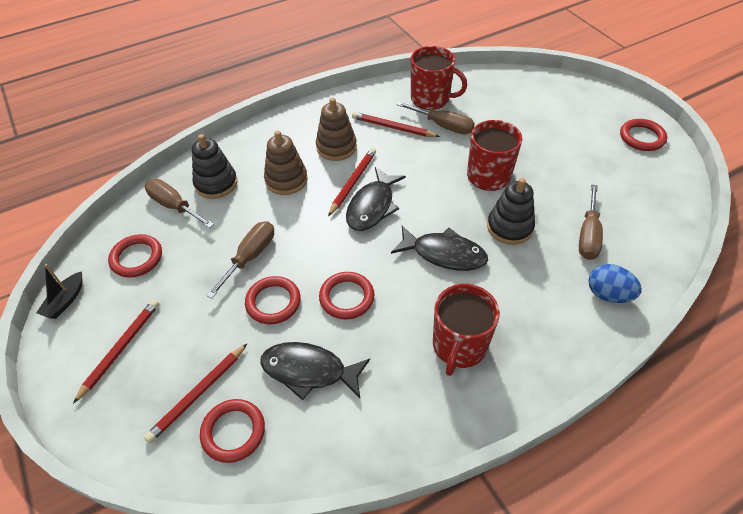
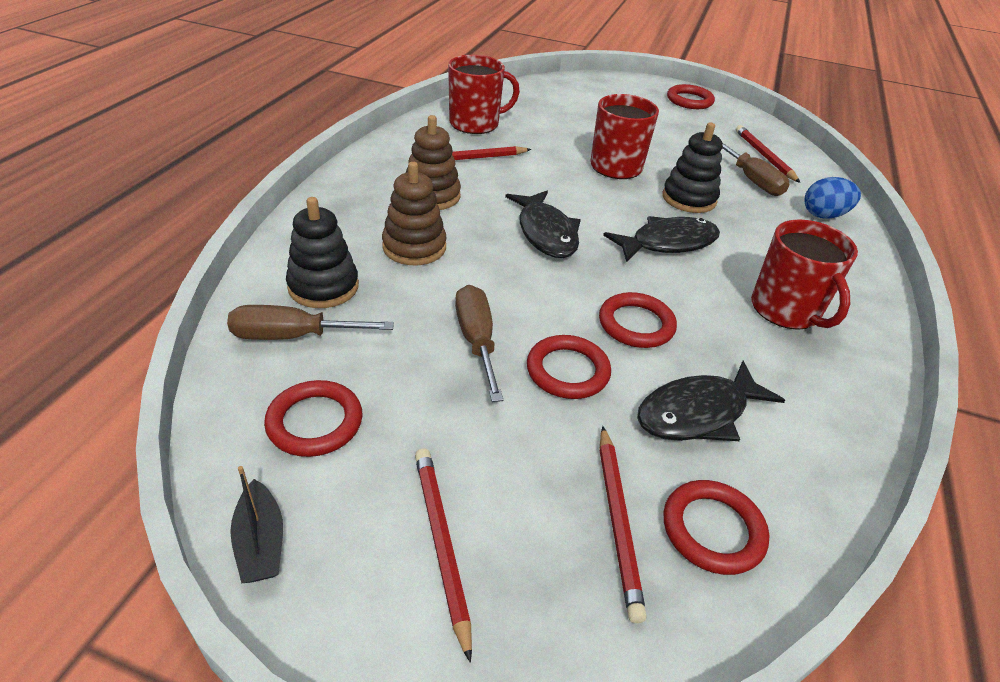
camera: 45 degrees left, 10 degrees down
red pencil [328,148,376,216] -> red pencil moved to [736,125,800,183]
brown screwdriver [396,102,475,134] -> none

